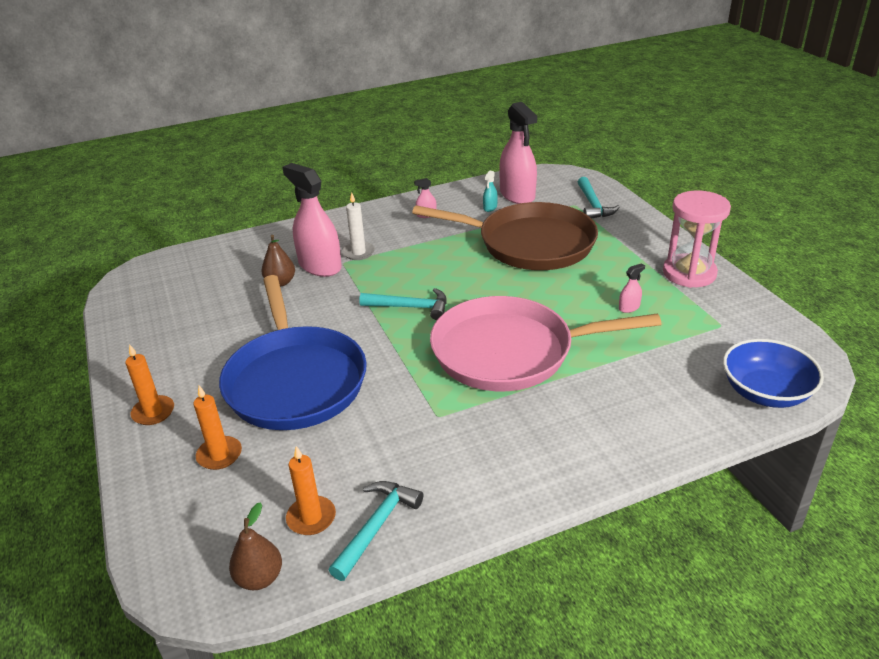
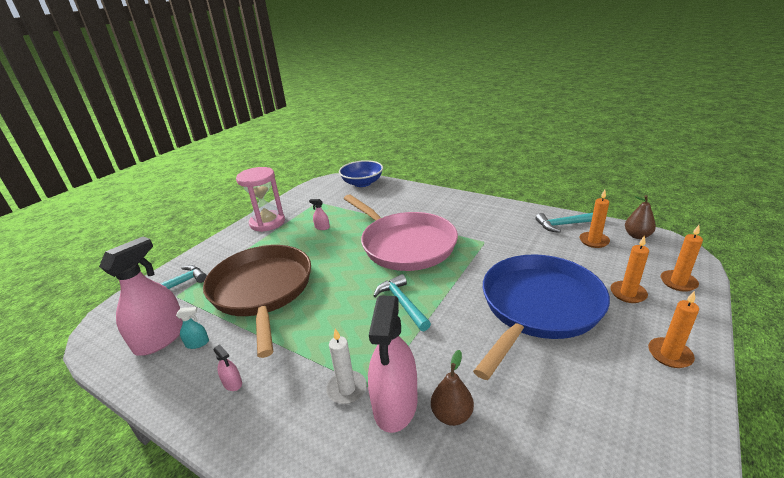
camera: 125 degrees left, 5 degrees down
none -> orange candle [661,225,703,292]

